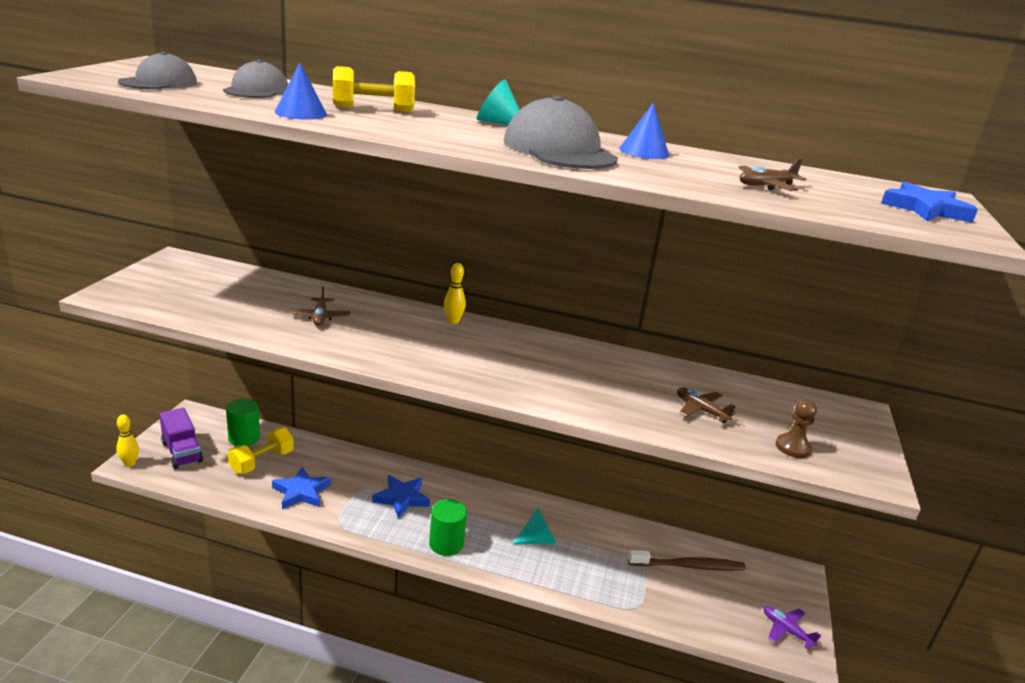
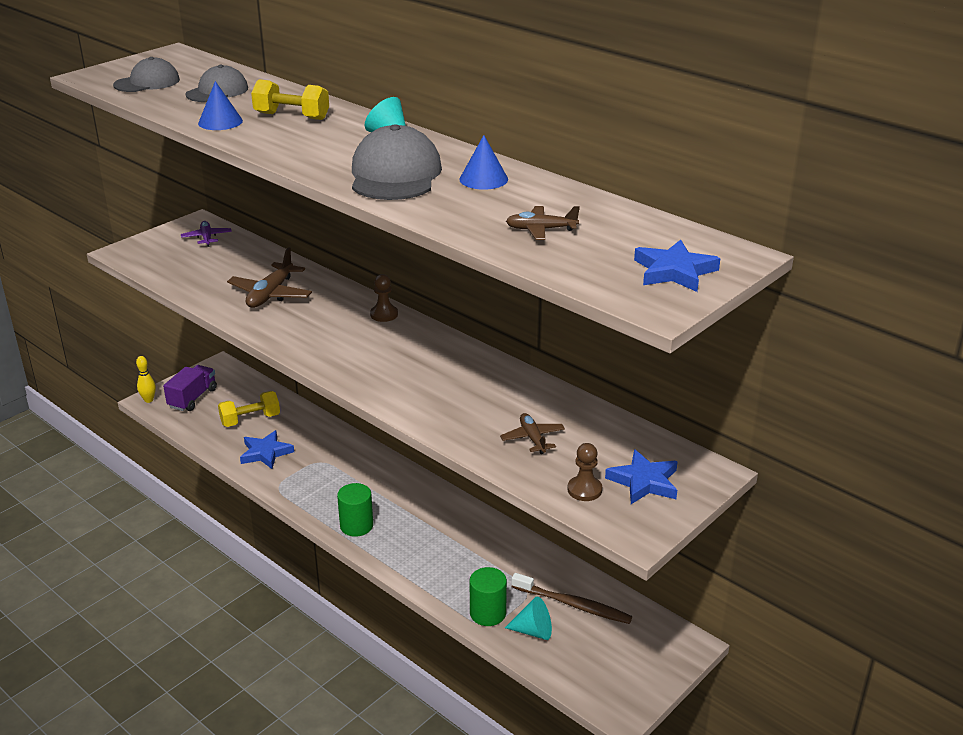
camera: 30 degrees right, 5 degrees up
purple truck [159,408,203,469] -> purple truck turned 150 degrees counterclockwise [163,365,217,411]
green cylinder [226,398,260,446] -> green cylinder moved to [470,567,507,626]
brown plane [289,286,351,326] -> brown plane [227,247,312,308], size x1.65
blue star [372,475,430,519] -> blue star moved to [605,449,678,504]
yellow bowling pin [444,263,466,324] -> brown pawn [370,274,398,322]
turquoise cone [513,508,556,544] -> turquoise cone moved to [505,596,552,640]
purple plane [763,606,821,650] -> purple plane moved to [181,221,232,247]

